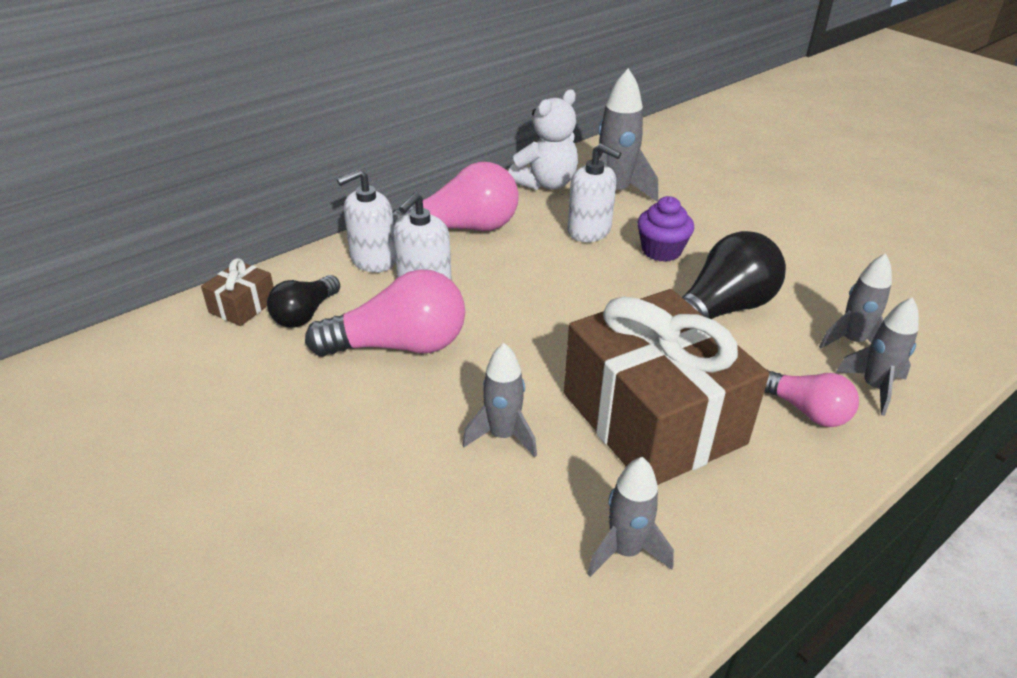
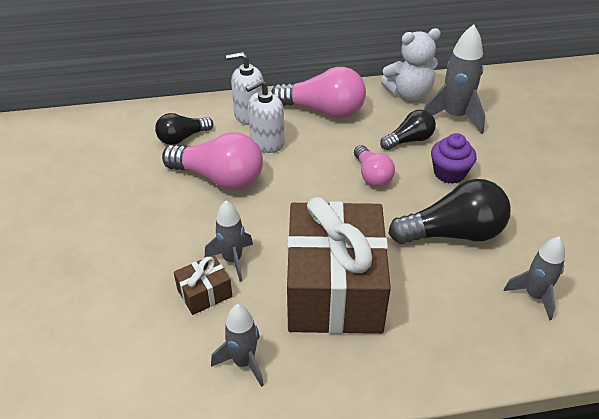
camera: 30 degrees right, 5 degrees up
brown gift [201,258,274,326] -> brown gift moved to [174,255,232,315]
white soap dispenser [568,143,621,242] -> black light bulb [380,110,436,150]
pink light bulb [764,370,859,427] -> pink light bulb moved to [354,145,395,187]
grey rocket [836,297,919,416] -> none

